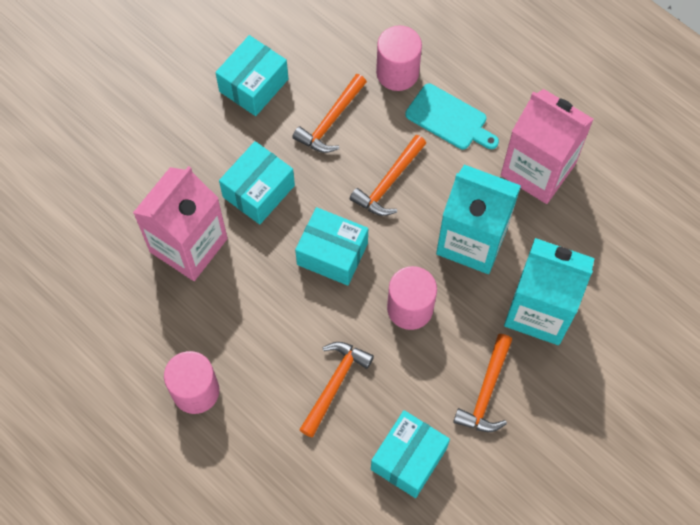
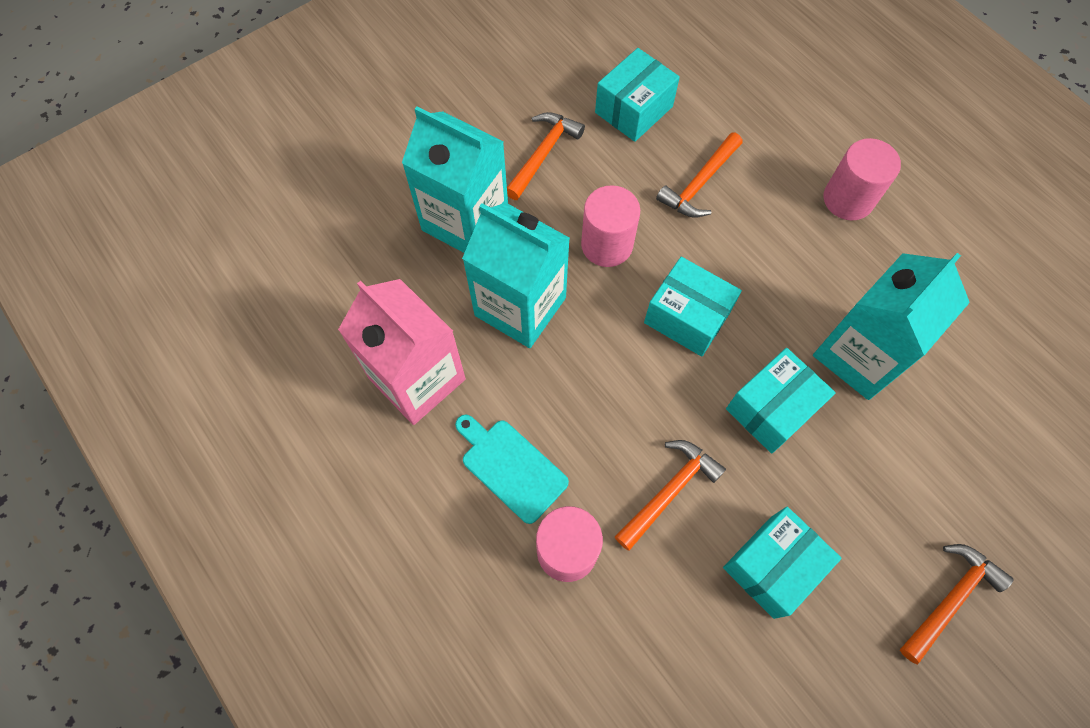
camera: 170 degrees left, 0 degrees up
pink carton [133,166,228,281] -> turquoise carton [813,253,970,400]
orange hammer [350,135,426,216] -> orange hammer moved to [900,544,1014,665]

